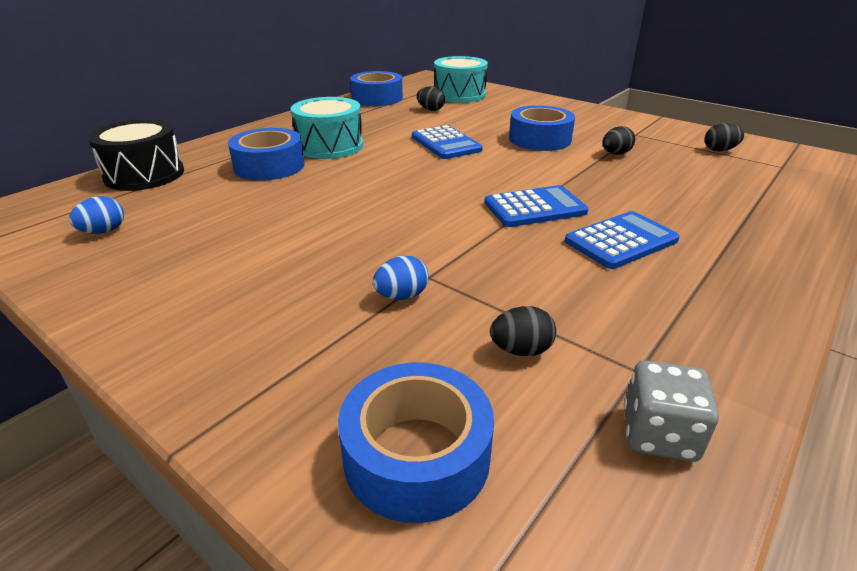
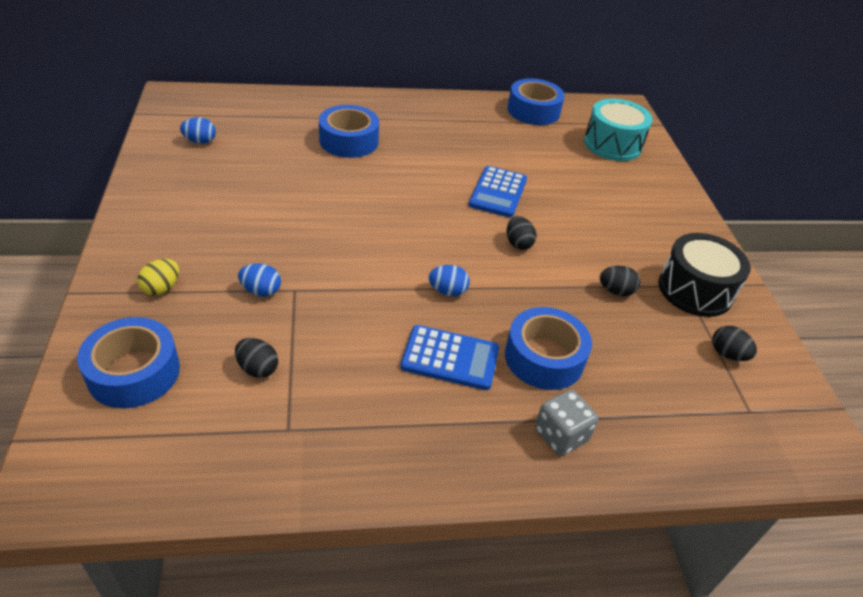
camera: 40 degrees right, 10 degrees up
black drum [88,119,184,191] -> black drum moved to [658,233,751,317]
turquoise drum [291,97,363,159] -> none
black egg [417,86,445,111] -> black egg moved to [507,216,536,250]
blue calculator [484,185,588,227] -> blue egg [429,265,470,296]
blue tape [509,105,575,151] -> blue tape moved to [505,307,592,390]
grey dice [624,360,719,462] -> grey dice moved to [535,390,598,456]
none -> yellow egg [137,259,179,296]

